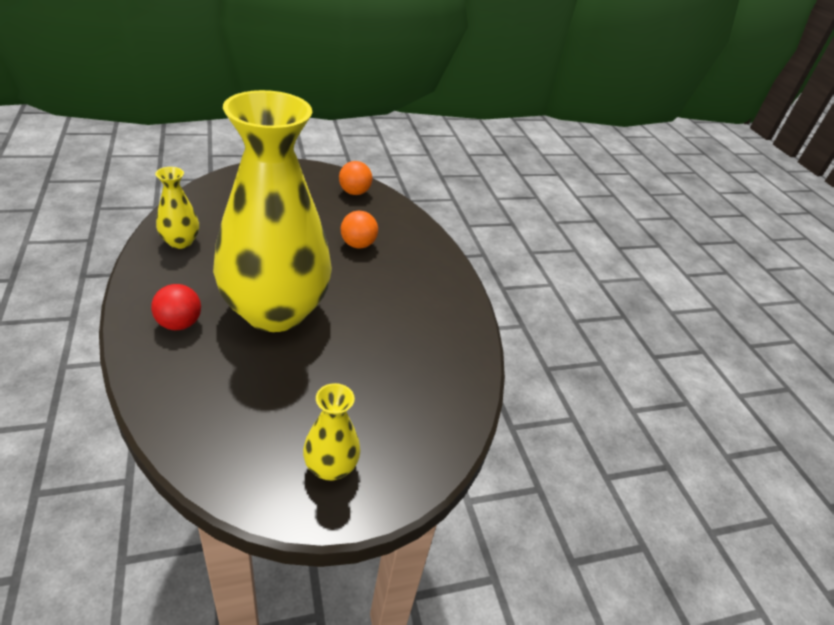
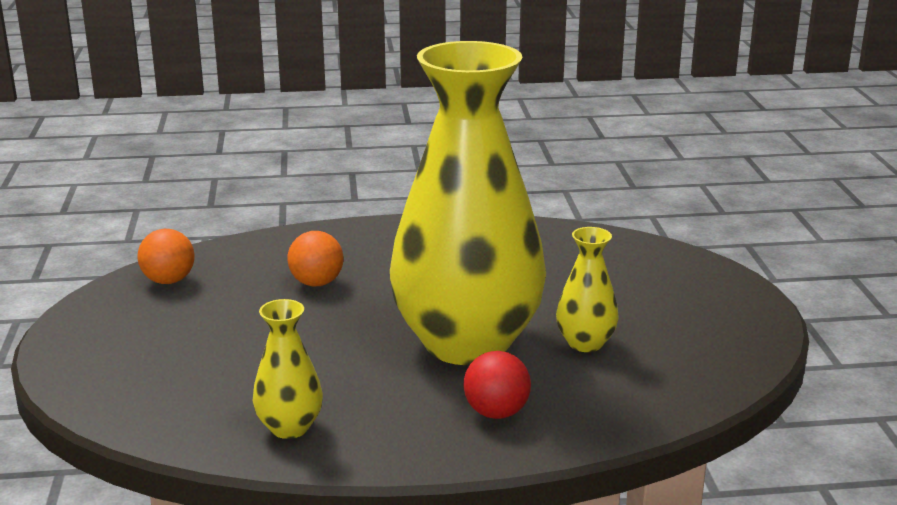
camera: 75 degrees left, 15 degrees down
yellow vase [303,383,360,481] -> yellow vase moved to [556,227,619,352]

